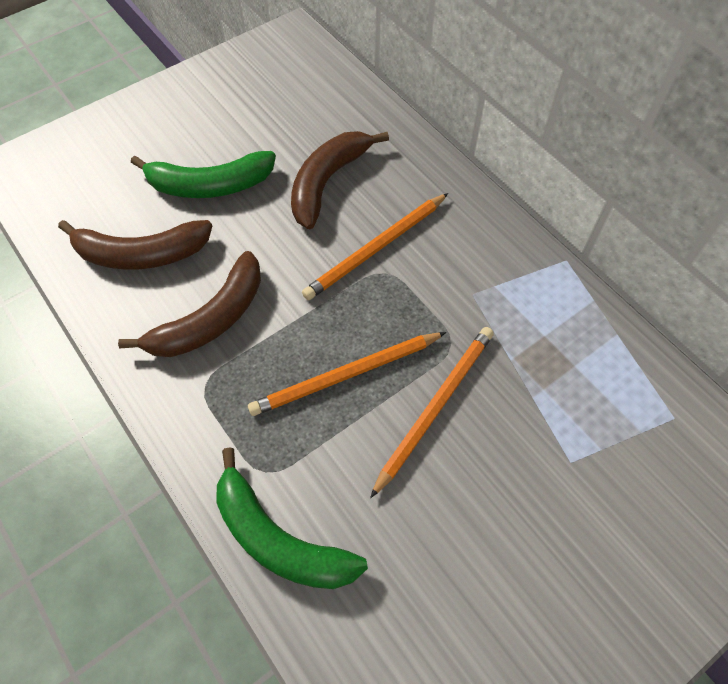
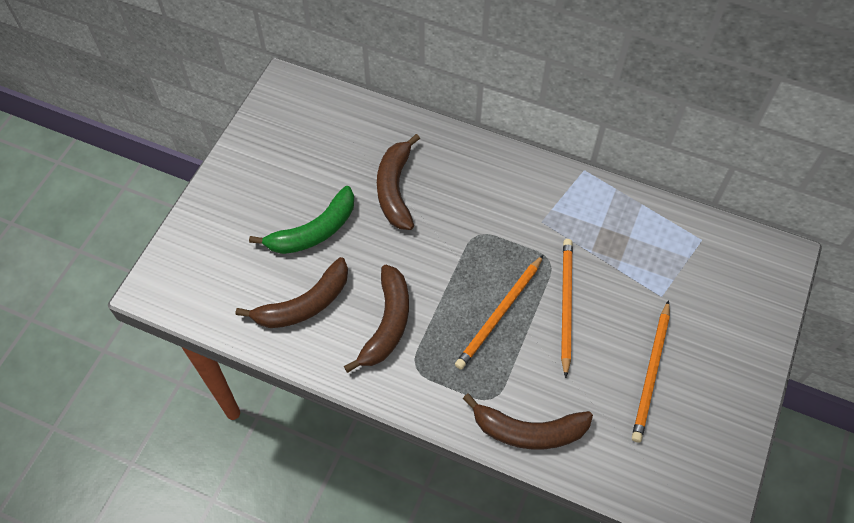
camera: 30 degrees left, 0 degrees up
green banana [216,447,368,589] -> brown banana [463,393,593,449]
orange pencil [302,193,448,300] -> orange pencil moved to [632,300,670,442]

